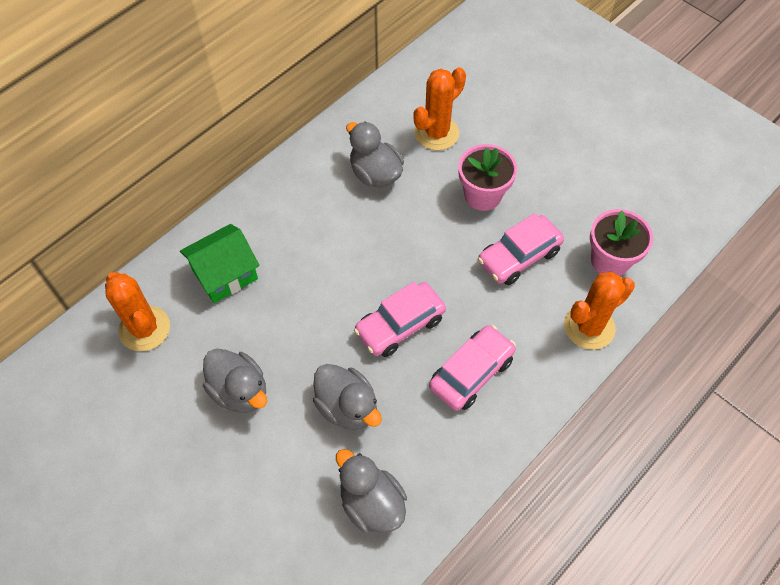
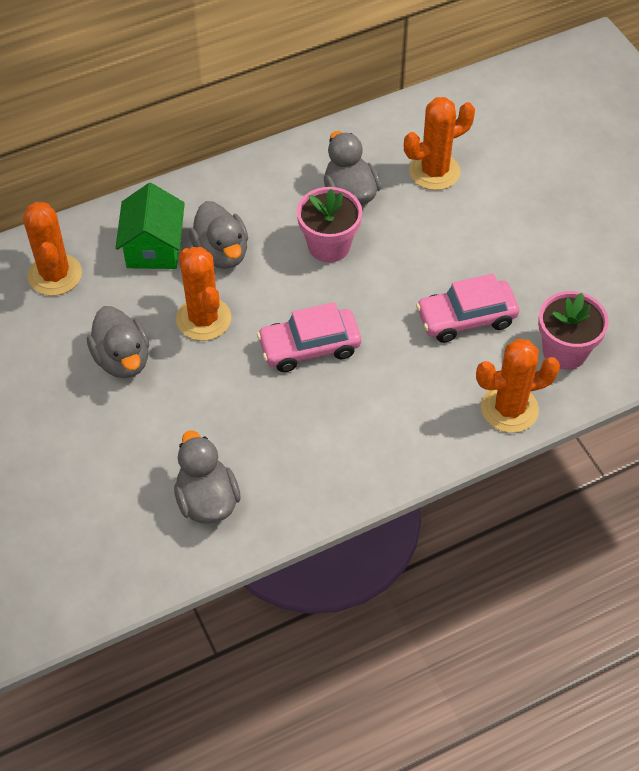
camera: 20 degrees right, 5 degrees down
green house [180,224,259,303] -> green house turned 75 degrees counterclockwise [115,183,185,269]
grey duck [313,364,382,430] -> grey duck moved to [189,201,248,269]
pink car [429,325,516,411] -> none
pink flower pot [458,144,517,211] -> pink flower pot moved to [297,187,362,262]
none -> orange cactus [176,247,231,341]

